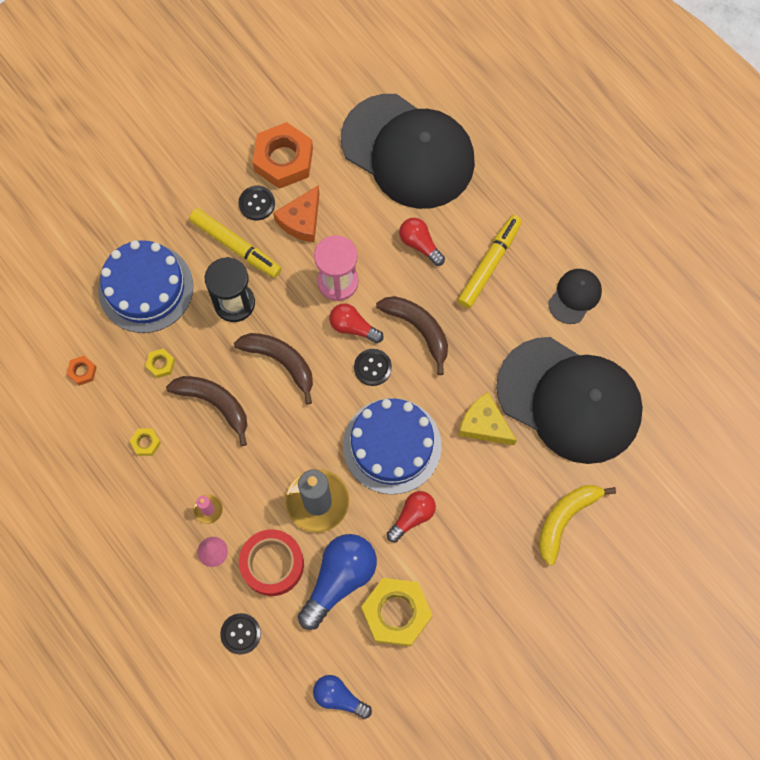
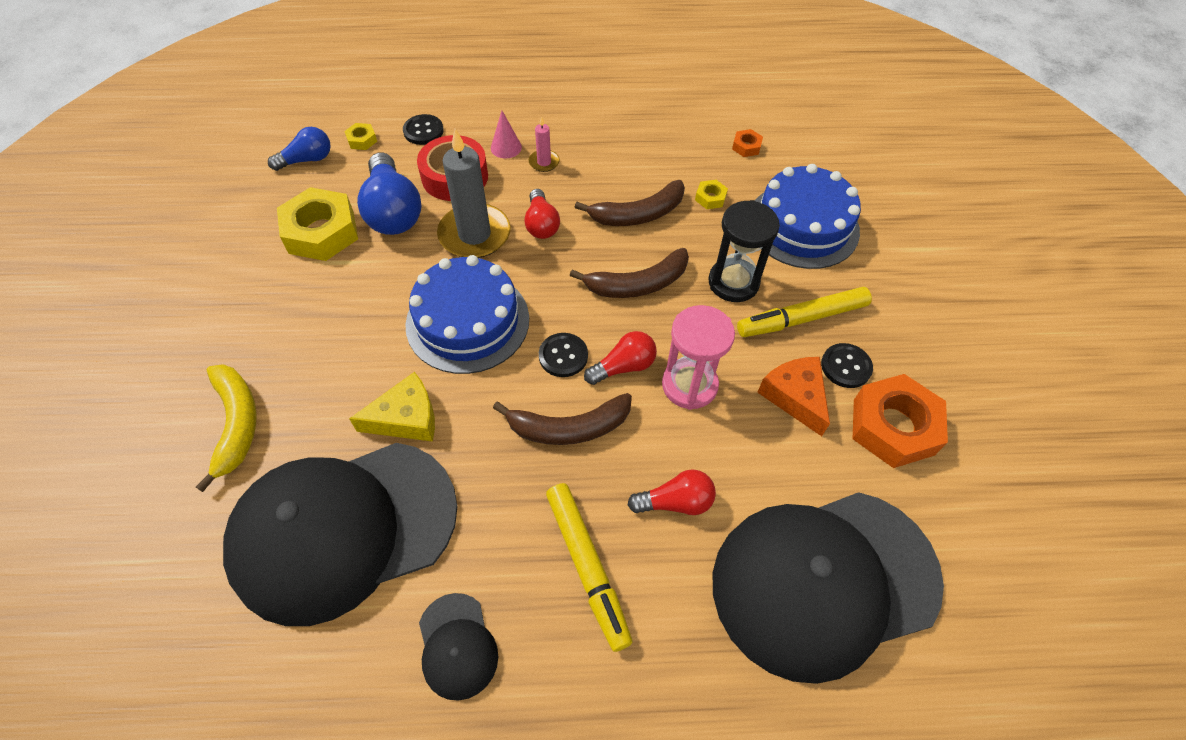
camera: 125 degrees right, 15 degrees down
yellow nut [130,428,161,456] -> yellow nut moved to [344,123,377,150]
red light bulb [387,491,436,542] -> red light bulb moved to [524,189,560,239]

